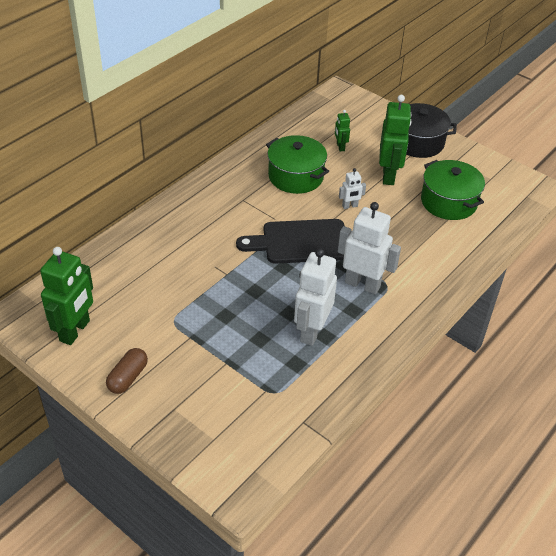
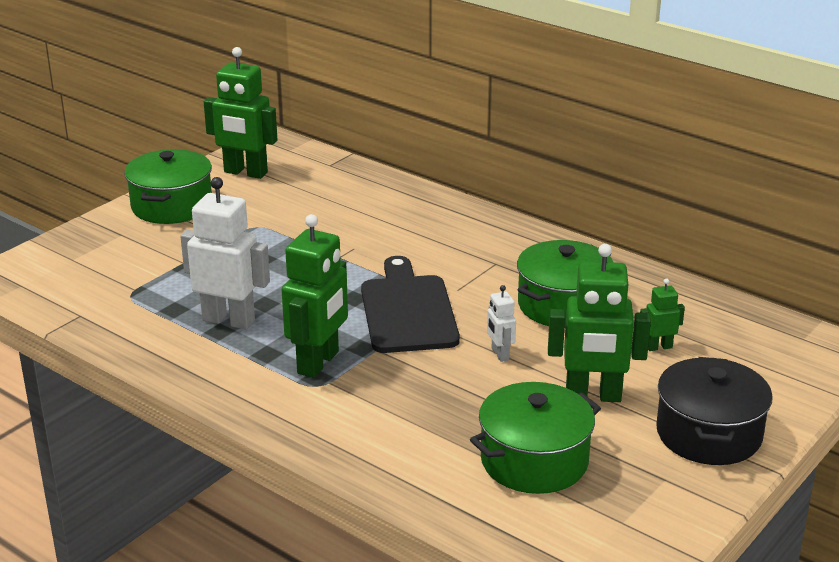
camera: 90 degrees right, 15 degrees down
brown capsule [106,348,148,394] -> green pot [124,149,212,224]
white robot [338,202,401,294] -> green robot [282,214,348,378]

